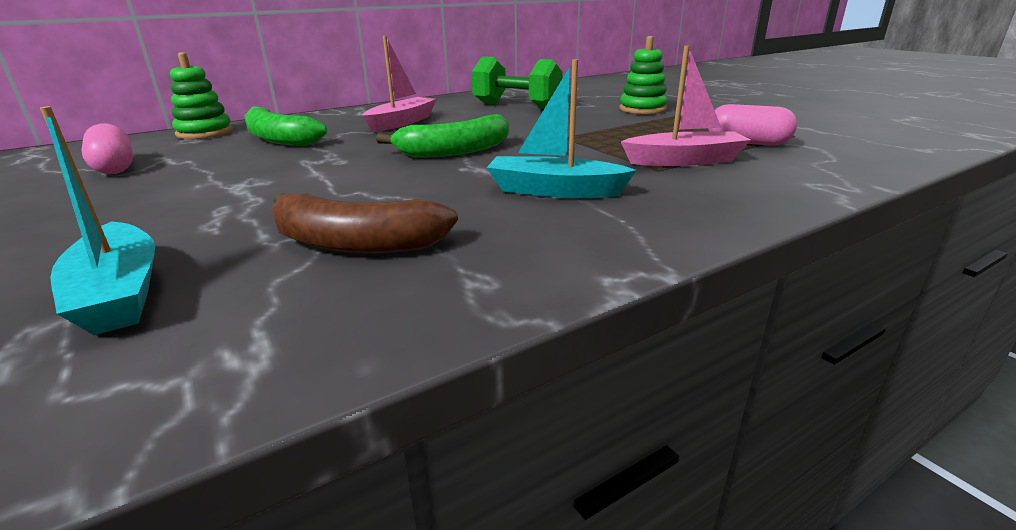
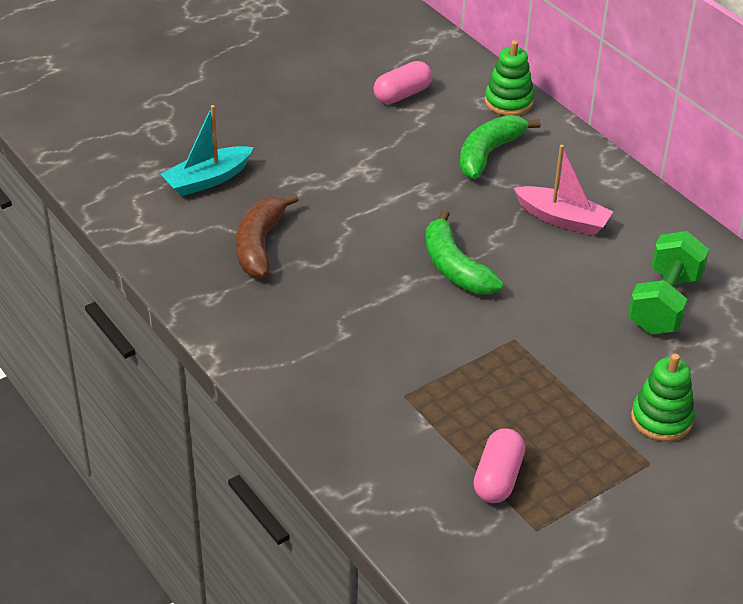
camera: 85 degrees right, 15 degrees up
turquoise boat [486,59,637,198] -> none
pink boat [621,46,751,166] -> none

